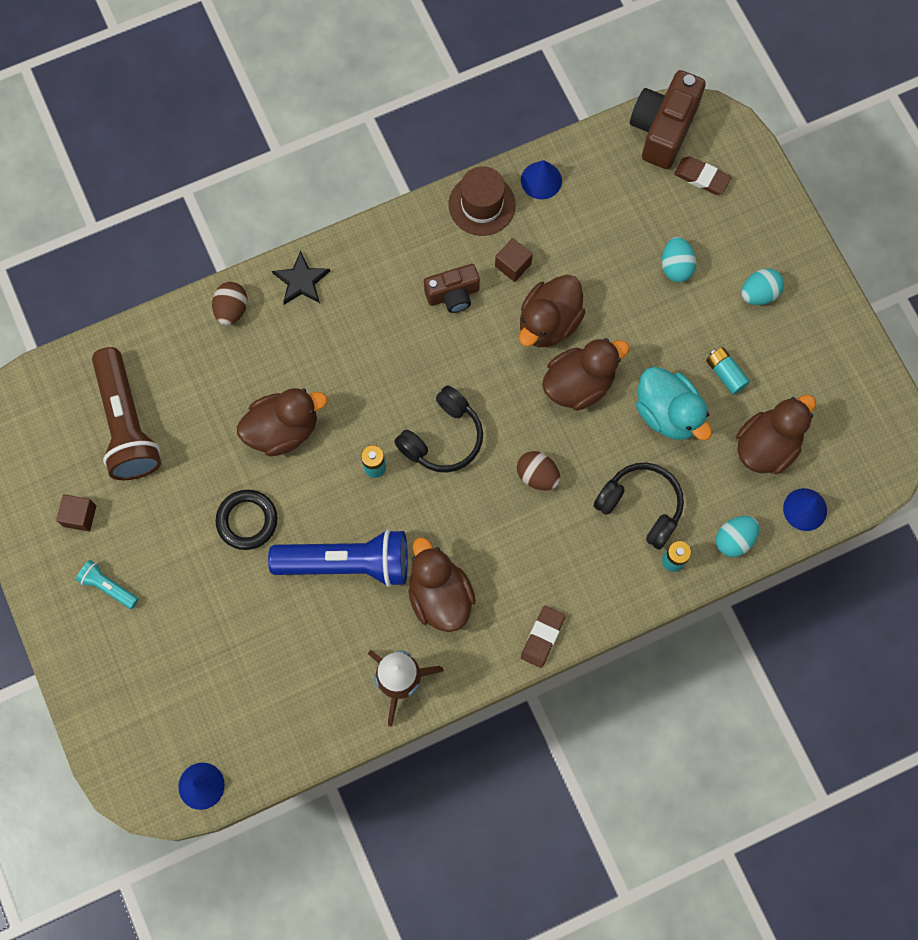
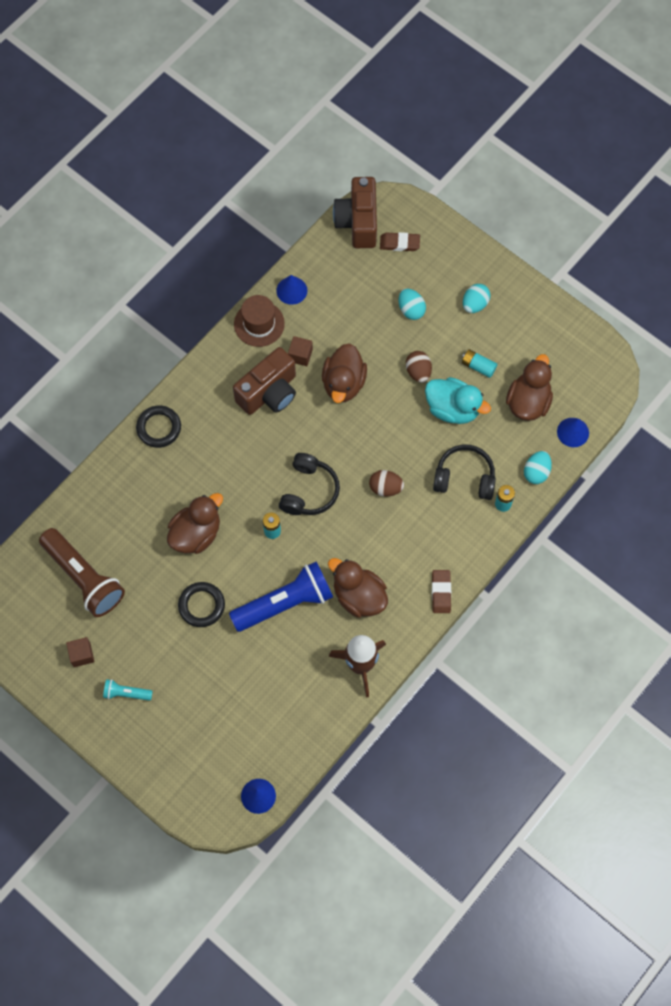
camera: 25 degrees left, 5 degrees down
brown egg [212,282,247,326] -> brown egg moved to [406,351,432,383]
black star [272,250,330,305] -> black ring [136,405,181,448]
brown camera [424,264,480,313] -> brown camera [233,347,296,415], size x1.61
brown duck [542,338,630,411] -> none

